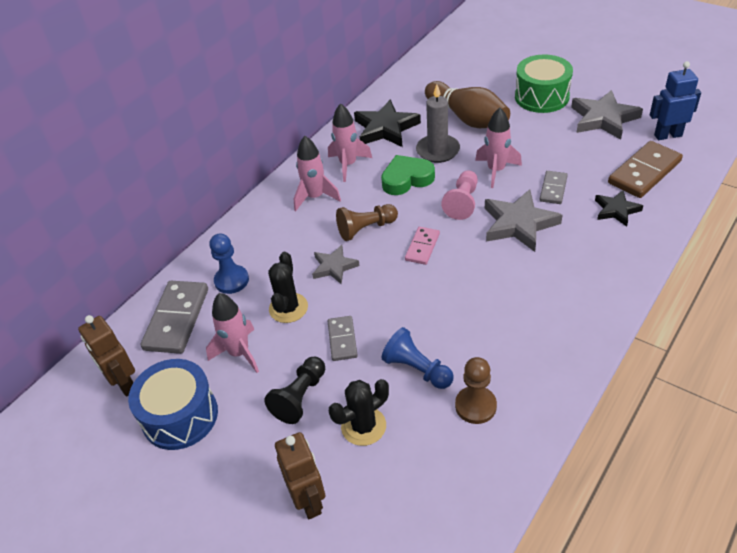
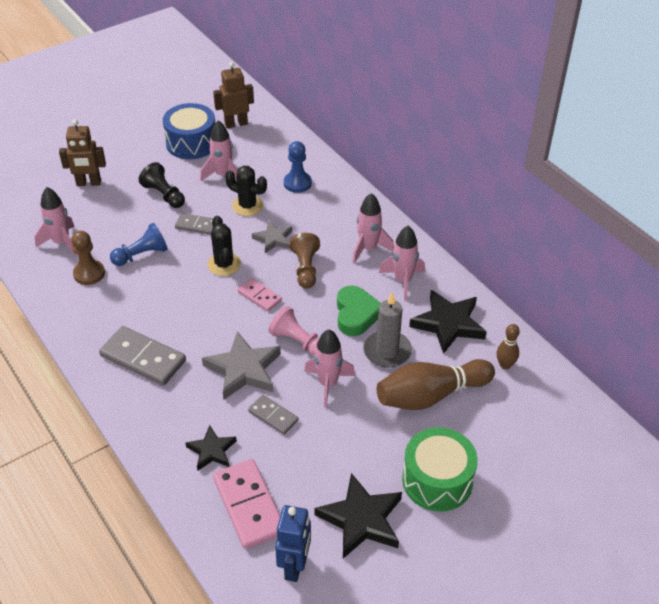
camera: 105 degrees right, 0 degrees up
grey domino [140,281,208,354] -> grey domino moved to [99,326,186,386]
black cactus [329,379,389,446] -> black cactus moved to [207,216,241,276]
grey star [571,90,643,140] -> black star [315,473,402,559]
brown domino [608,141,683,198] -> pink domino [213,459,280,549]
none -> pink rocket [35,187,77,256]
none -> brown bowling pin [497,324,520,369]

